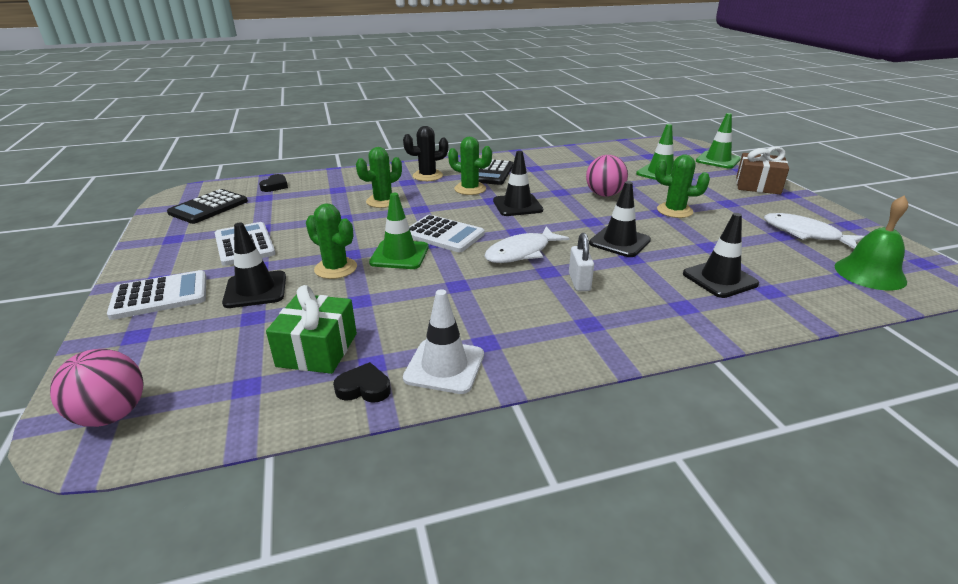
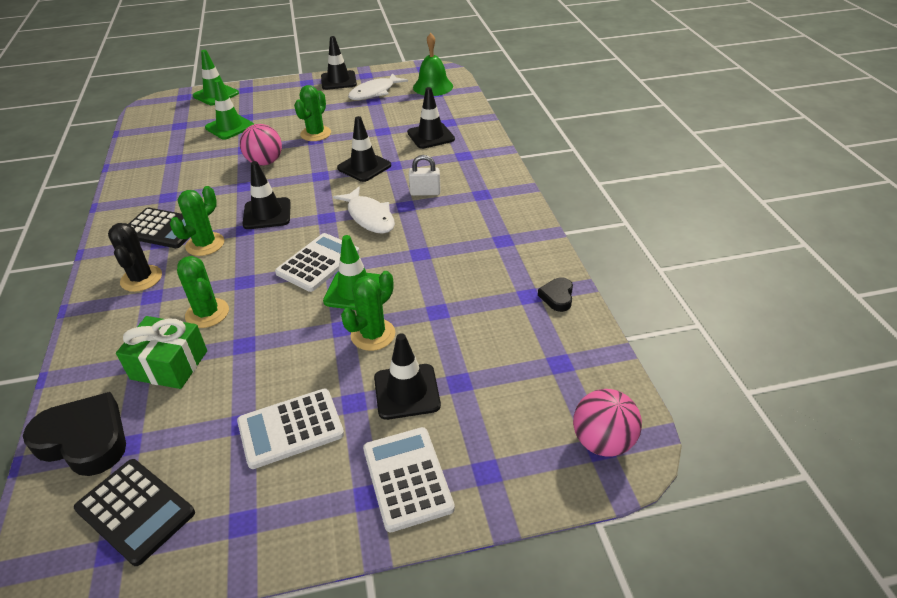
camera: 85 degrees left, 10 degrees up
black heart [259,174,288,192] -> black heart [23,392,126,476], size x2.00
green gift [266,285,357,374] -> green gift moved to [116,316,207,389]
white traffic cone [403,289,484,394] -> none
brown gift [736,147,789,195] -> none
none -> black traffic cone [321,36,357,90]

